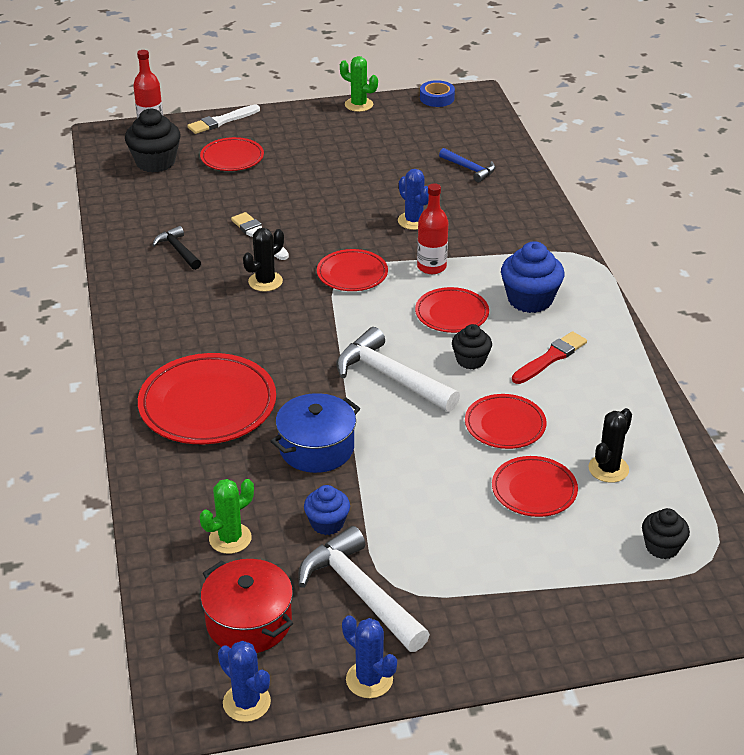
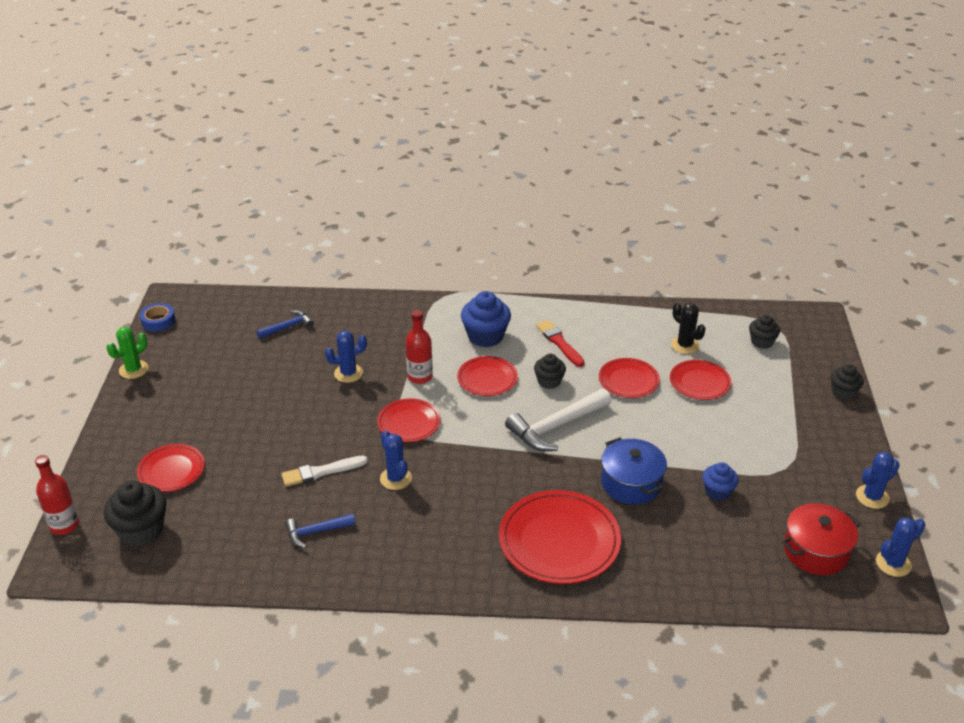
camera: 75 degrees left, 0 degrees up
black hammer [152,226,201,270] -> blue hammer [285,514,355,548]
white brush [187,105,260,134] -> none
green cactus [200,479,254,554] -> none
black cactus [243,228,284,292] -> blue cactus [380,430,412,490]
white hammer [298,526,430,652] -> none
none -> black cupcake [830,364,864,400]

